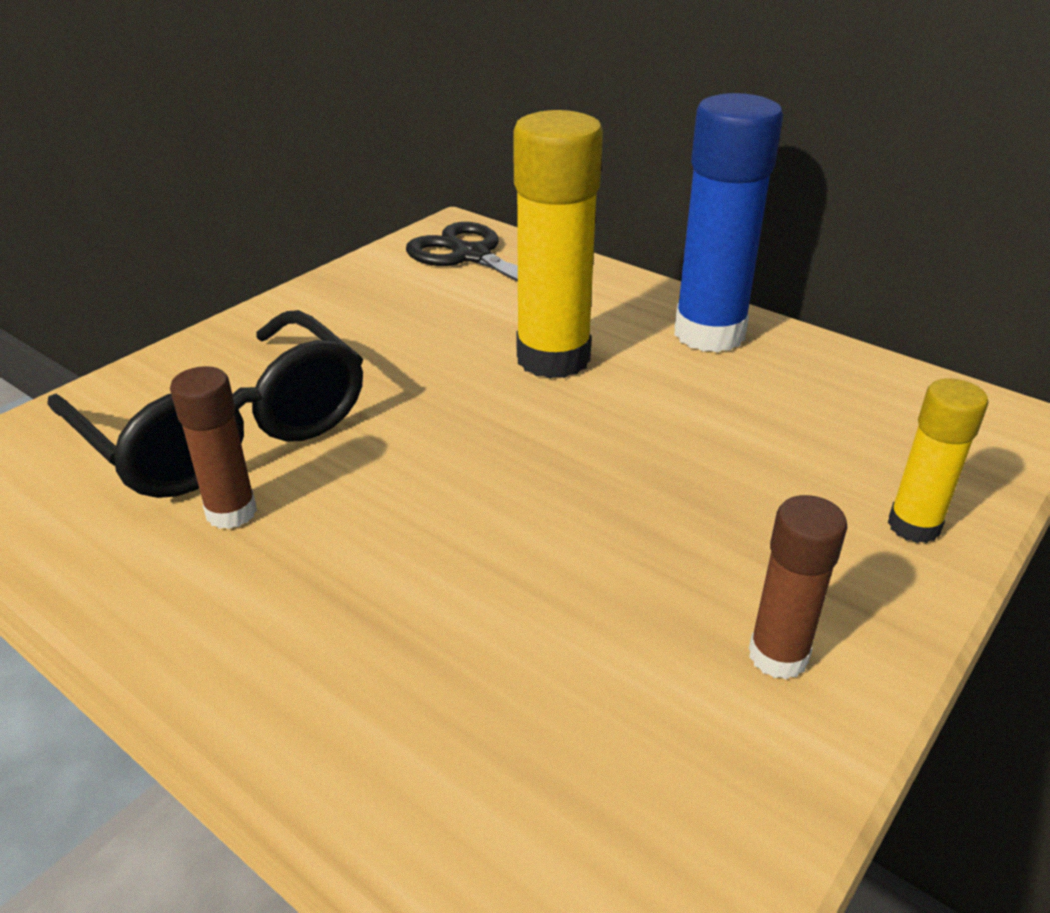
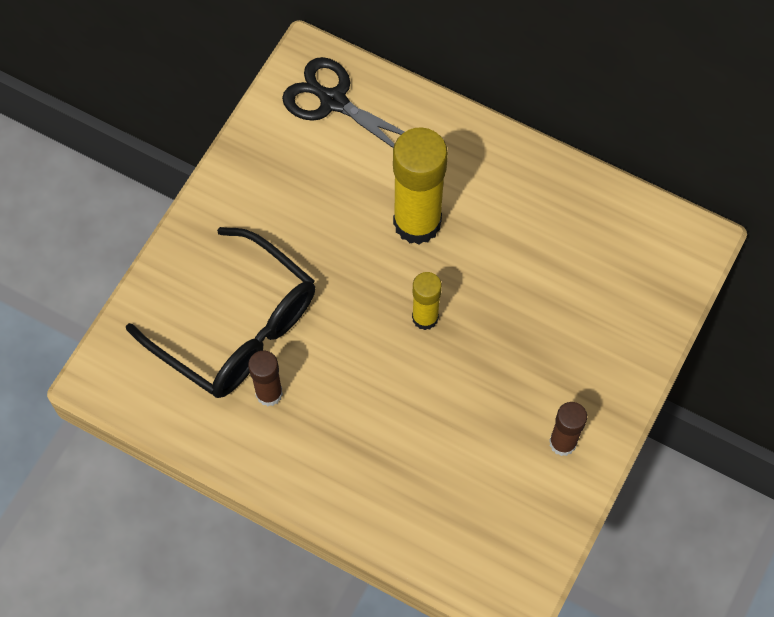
camera: 10 degrees left, 30 degrees up
blue glue stick [674,93,783,353] -> none
yellow glue stick [888,378,988,543] -> yellow glue stick moved to [412,272,442,330]

